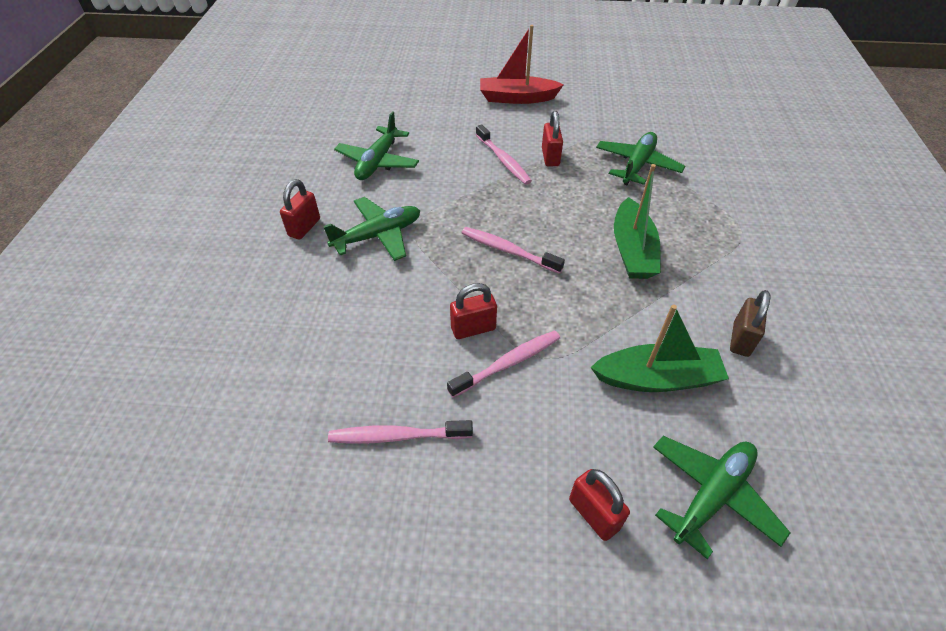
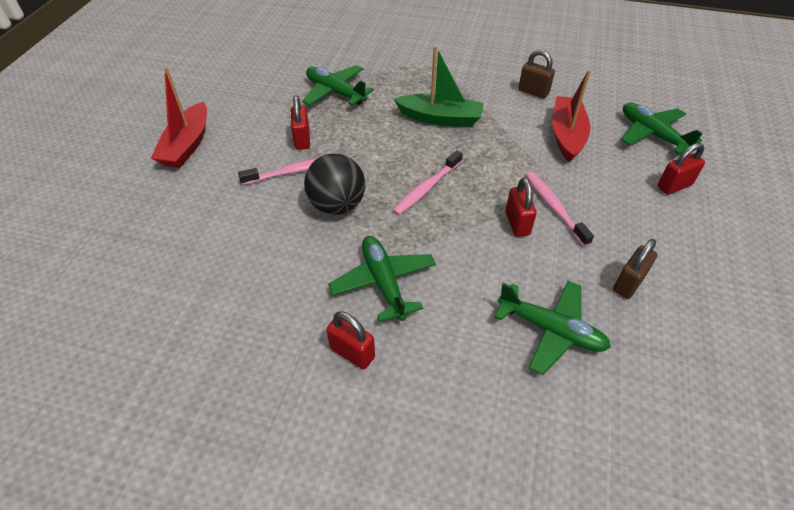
camera: 80 degrees left, 0 degrees up
pink toothbrush [328,420,473,444] -> brown padlock [613,239,657,299]
green plane [334,111,419,180] -> green plane moved to [494,281,611,375]
red padlock [542,111,563,167] -> red padlock turned 75 degrees clockwise [291,96,310,150]
green boat [590,305,729,392] -> red boat [552,70,591,162]
none -> black ball [304,154,365,215]

